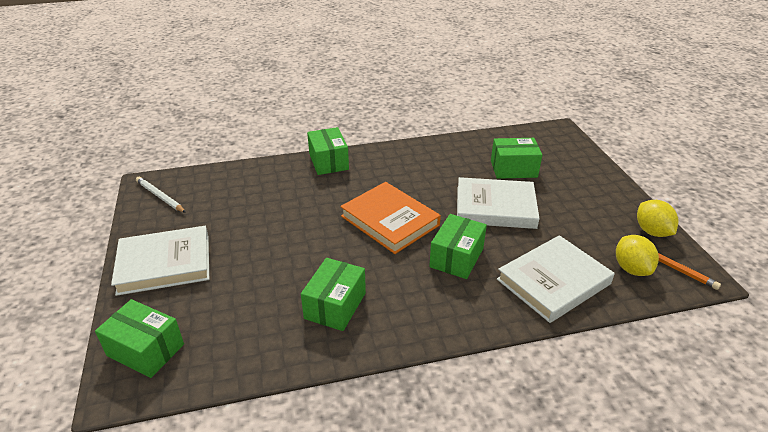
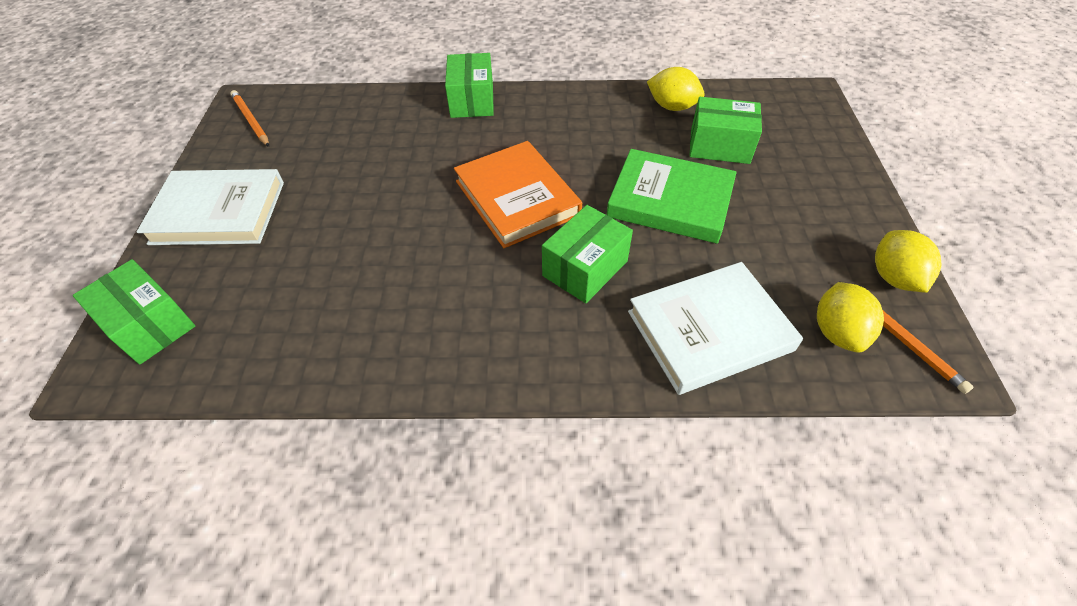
camera: 15 degrees right, 15 degrees up
white pencil [136,177,186,213] -> orange pencil [230,90,269,147]
green box [301,258,366,331] -> none
white book [457,177,540,229] -> green book [607,149,737,244]
none -> yellow lemon [647,67,705,111]

